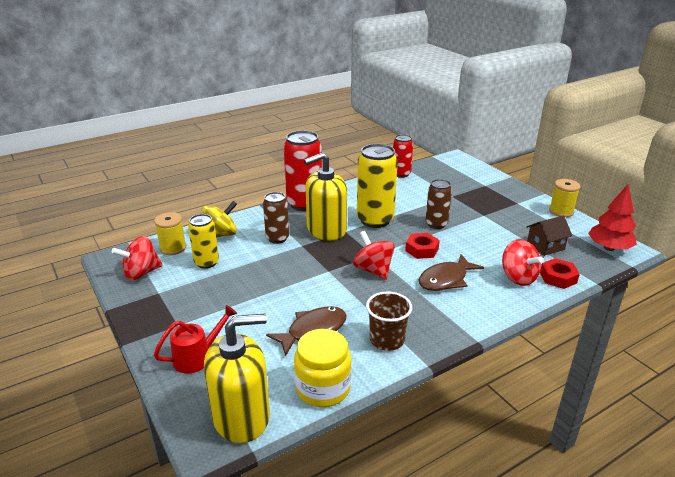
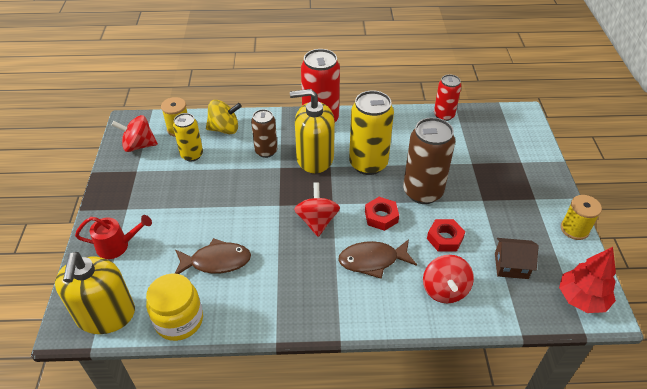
camera: 30 degrees right, 15 degrees up
yellow soap dispenser [204,314,270,443] -> yellow soap dispenser turned 75 degrees clockwise [55,252,135,334]
brown cup [366,291,412,351] -> none
brown can [426,179,452,229] -> brown can [403,117,455,204], size x1.68
red nut [540,258,580,289] -> red nut moved to [427,219,465,252]

